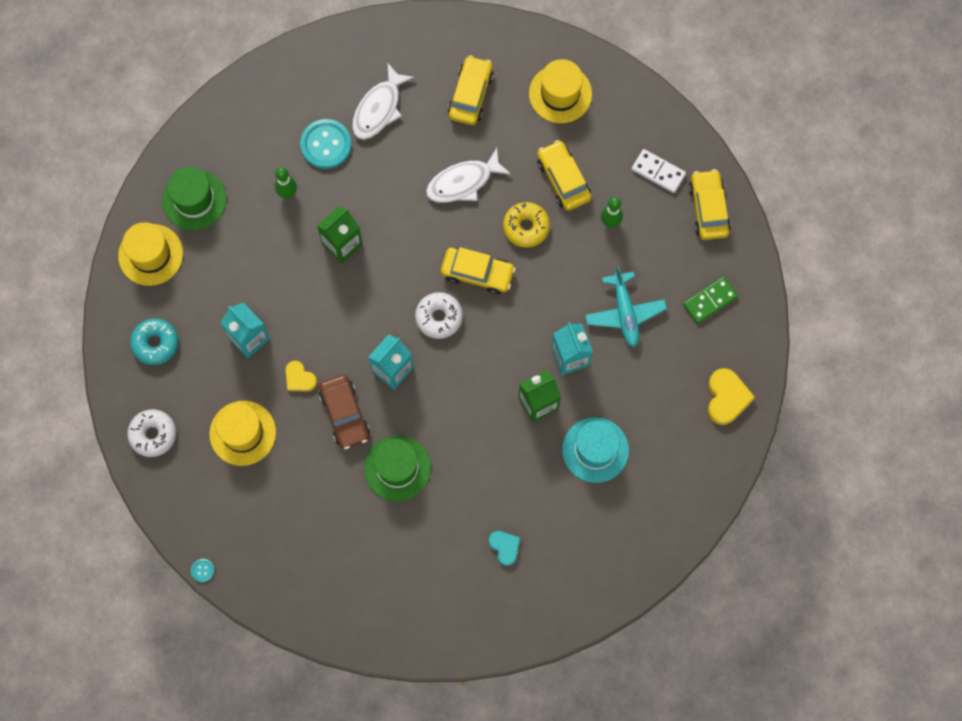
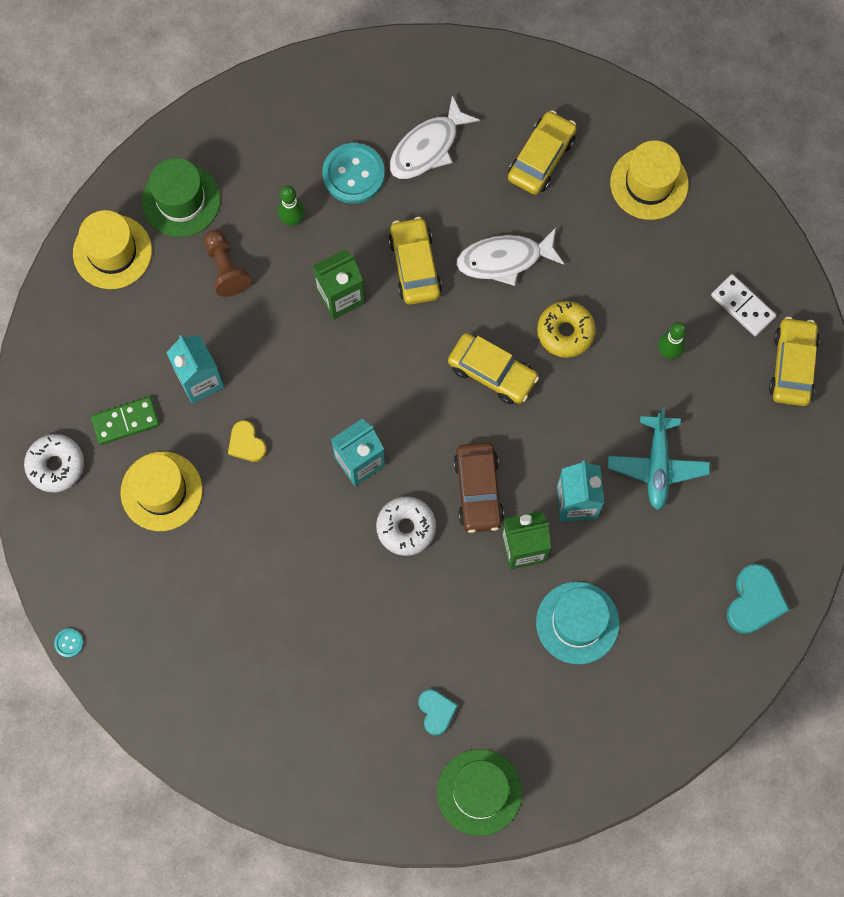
camera: 15 degrees right, 0 degrees up
turquoise donut [130,318,178,365] -> none
brown car [319,375,370,449] -> brown car moved to [453,443,504,533]
green hat [364,435,431,501] -> green hat moved to [437,749,522,836]
white donut [415,292,463,339] -> white donut moved to [376,496,436,556]
yellow car [537,140,592,211] -> yellow car moved to [388,217,442,305]
green domino [683,277,738,324] -> green domino moved to [91,397,160,445]
yellow heart [708,368,755,425] -> turquoise heart [727,564,789,634]
none -> brown pawn [204,230,251,297]

